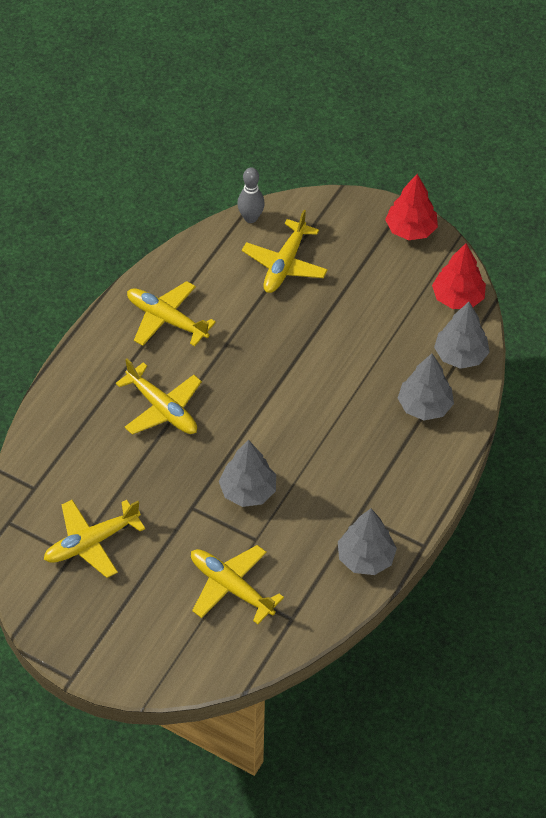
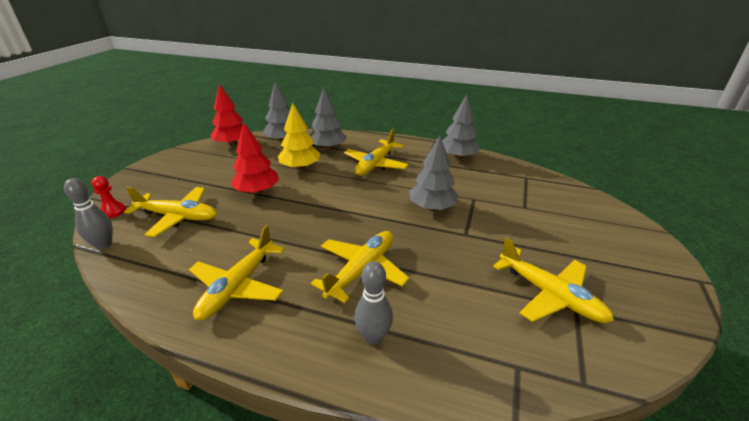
camera: 100 degrees left, 20 degrees down
yellow plane [191,545,284,624] -> yellow plane moved to [344,128,409,176]
red tree [385,174,438,240] -> red tree moved to [231,122,279,194]
none -> red pawn [92,176,126,218]
none -> yellow tree [278,103,320,170]
none -> grey bowling pin [354,261,393,345]

